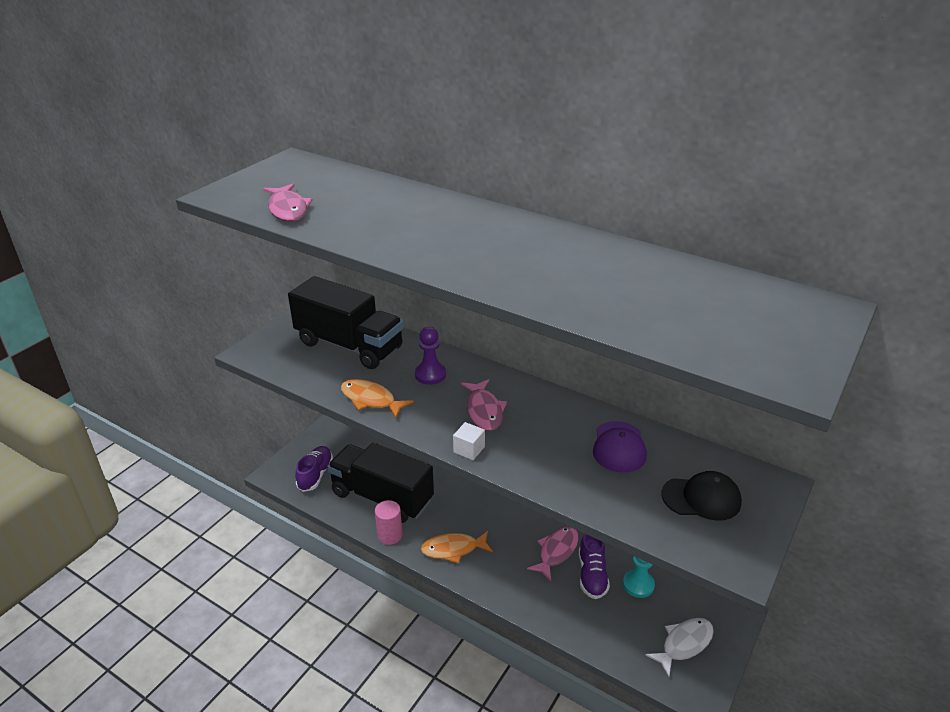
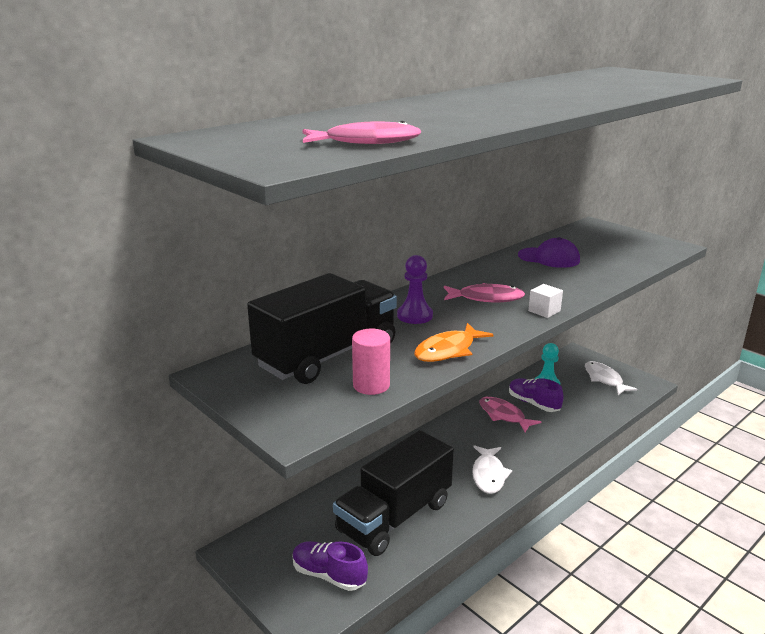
camera: 75 degrees left, 10 degrees down
pink cylinder [375,500,402,545] -> pink cylinder moved to [352,329,390,395]
orange fish [421,531,493,564] -> white fish [472,445,512,494]
purple shoe [579,534,610,599] -> purple shoe turned 150 degrees counterclockwise [509,378,564,412]
black cap [662,471,742,521] -> none

